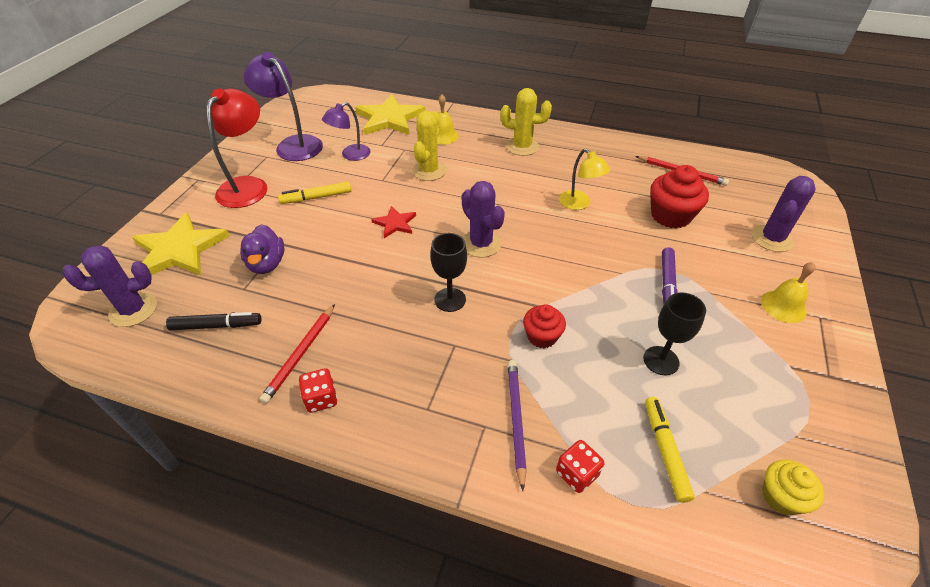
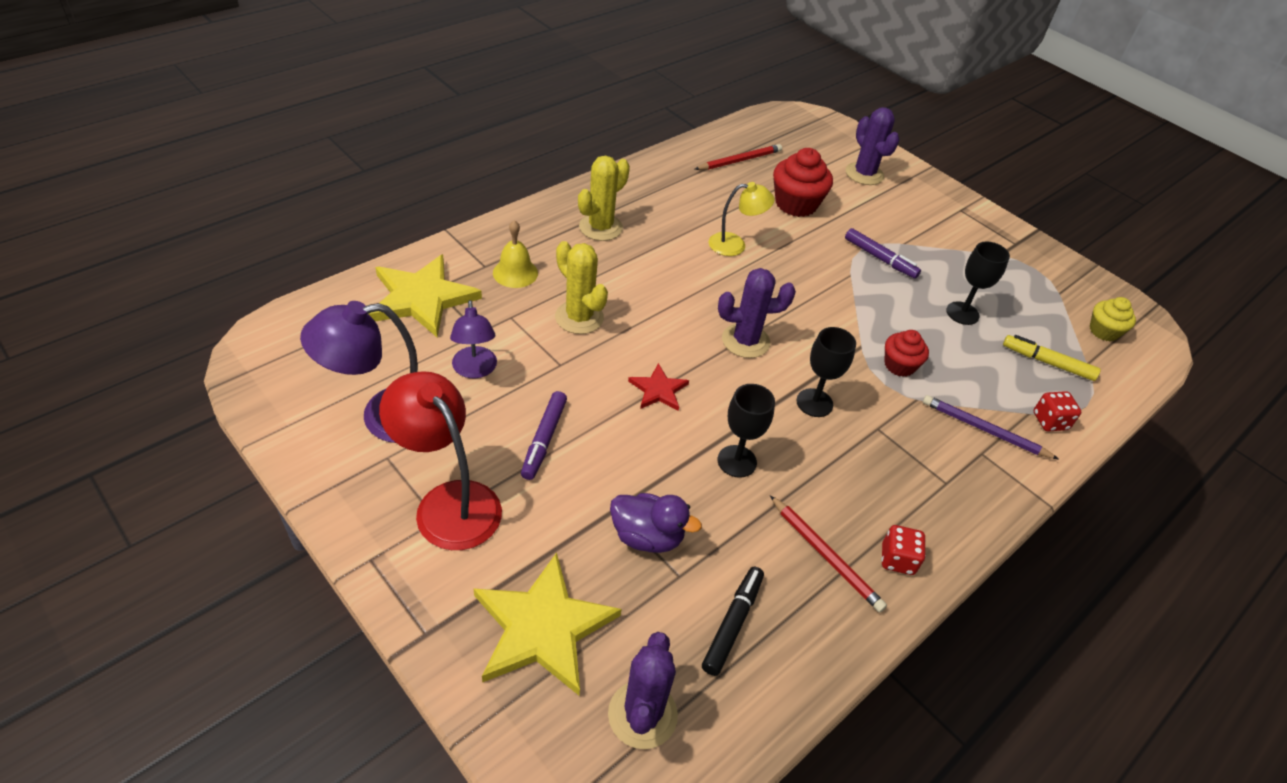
camera: 65 degrees left, 0 degrees up
yellow marker [278,182,352,204] -> purple marker [521,391,567,480]
yellow bell [761,262,816,323] -> none
none -> black goblet [718,384,775,478]

